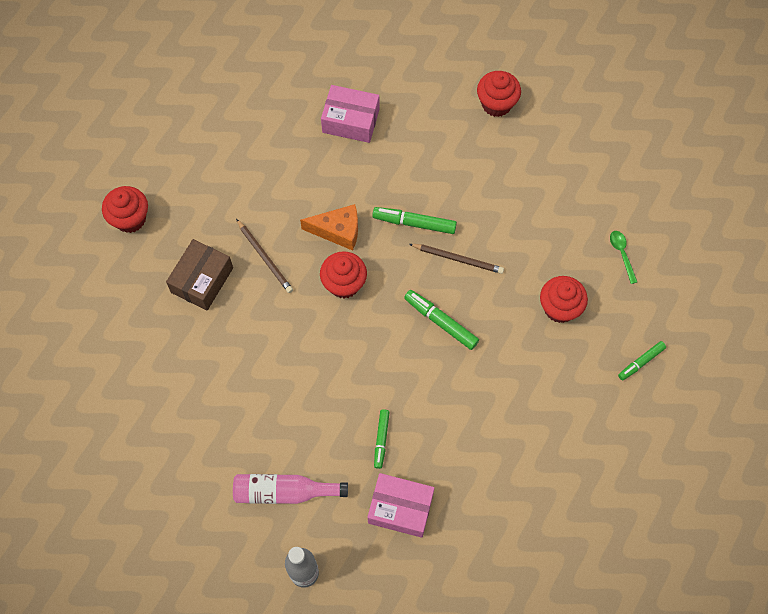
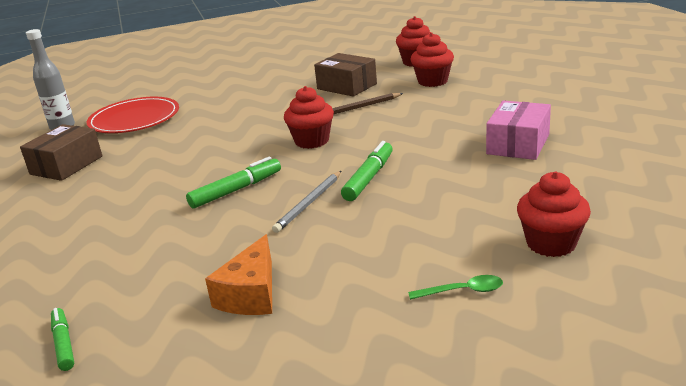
camera: 105 degrees right, 40 degrees down
pink bottle [233,474,348,504] -> red plate [87,97,179,133]
orange cheese [300,204,358,251] -> orange cheese moved to [205,234,272,315]
pink box [368,473,434,538] -> brown box [20,124,102,181]
green marker [374,409,390,469] -> none
brown pencil [409,244,504,274] -> grey pencil [272,171,341,233]
red cupcake [540,276,588,323] -> red cupcake moved to [411,33,454,87]
green spoon [610,231,637,284] -> green spoon moved to [408,275,503,300]

